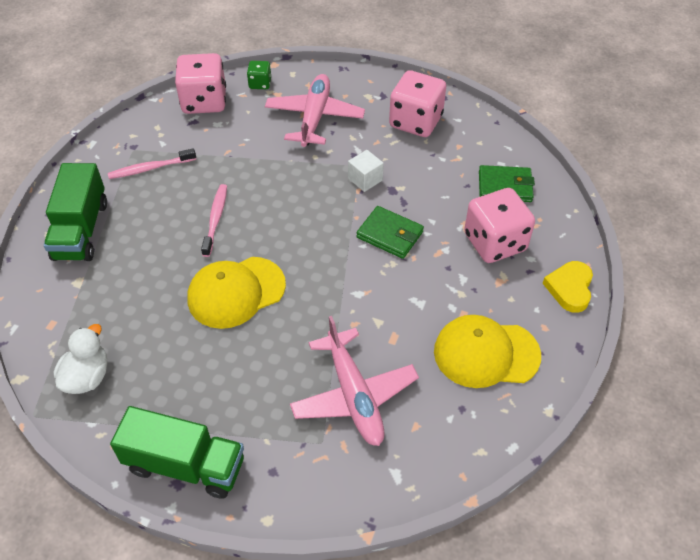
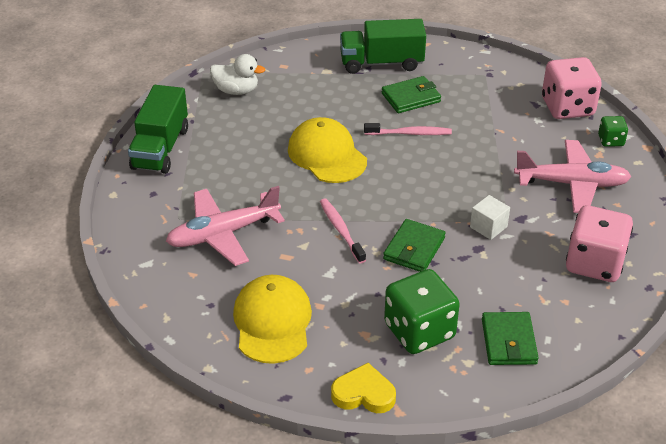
camera: 85 degrees right, 10 degrees down
pink toothbrush [108,148,196,179] -> pink toothbrush moved to [320,198,366,264]
pink dice [464,188,535,263] -> green dice [384,269,460,354]
none -> green wallet [382,76,441,113]

